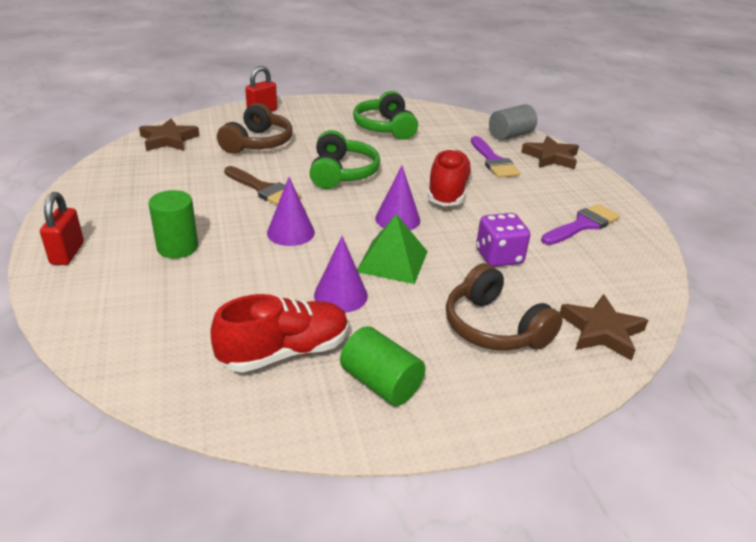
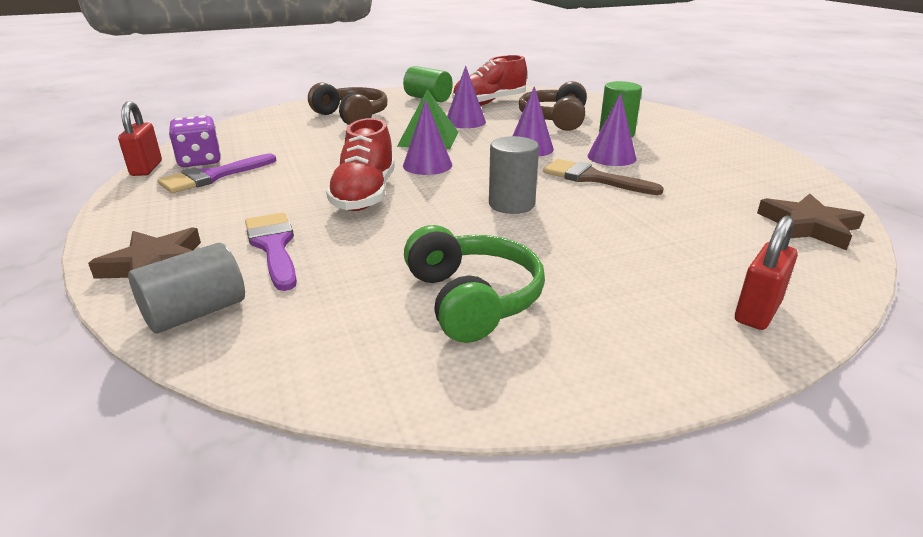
camera: 175 degrees right, 5 degrees down
red padlock [40,192,84,265] -> red padlock moved to [118,101,162,176]
brown headphones [217,103,293,154] -> brown headphones moved to [519,81,587,131]
green headphones [310,130,380,189] -> grey cylinder [489,136,539,214]
purple dice [476,213,530,267] -> purple dice moved to [169,115,221,167]
brown star [560,294,648,361] -> none
none -> purple cone [587,93,636,166]

